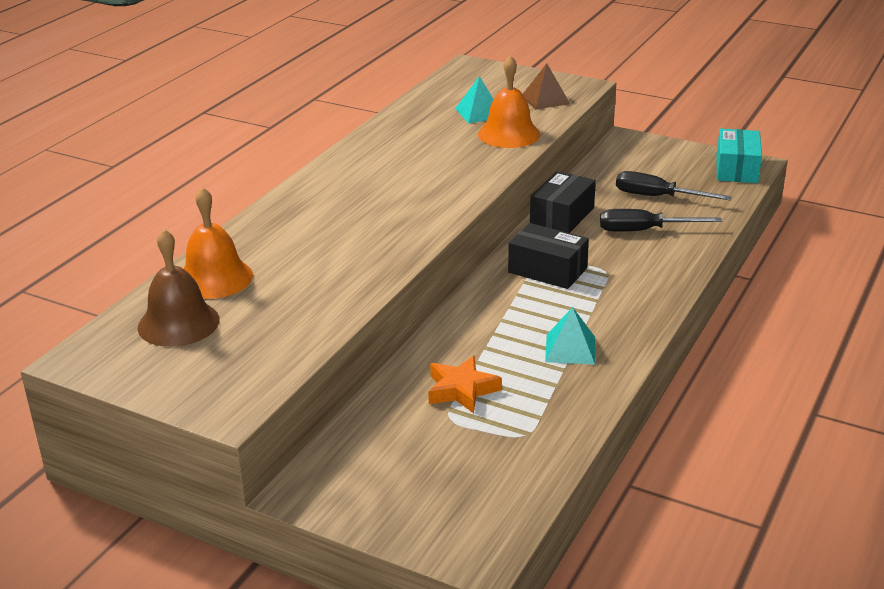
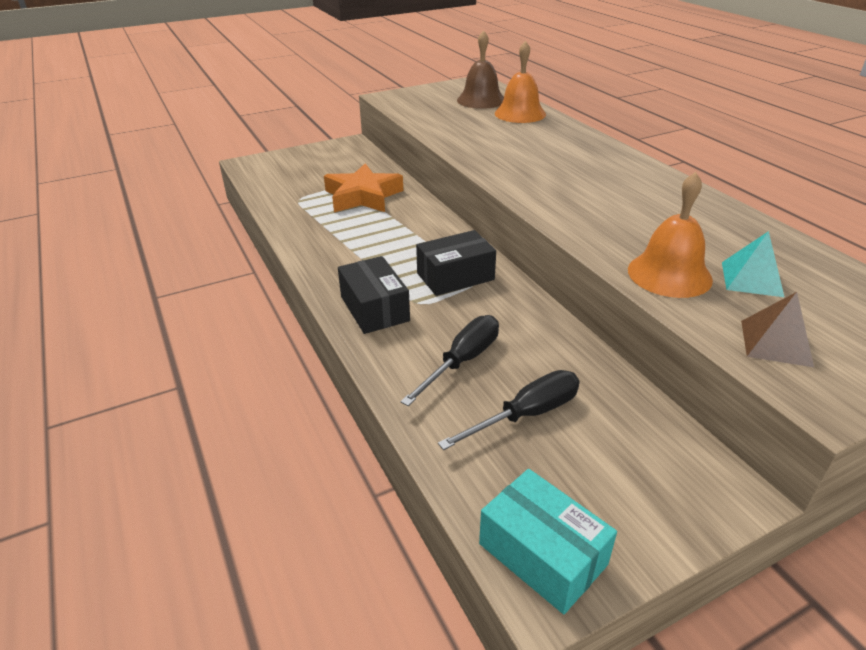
camera: 125 degrees right, 5 degrees up
orange star [428,356,502,413] -> orange star [324,163,403,212], size x1.52
black box [530,171,596,233] -> black box moved to [338,256,410,334]
turquoise pyramid [545,307,595,365] -> none

